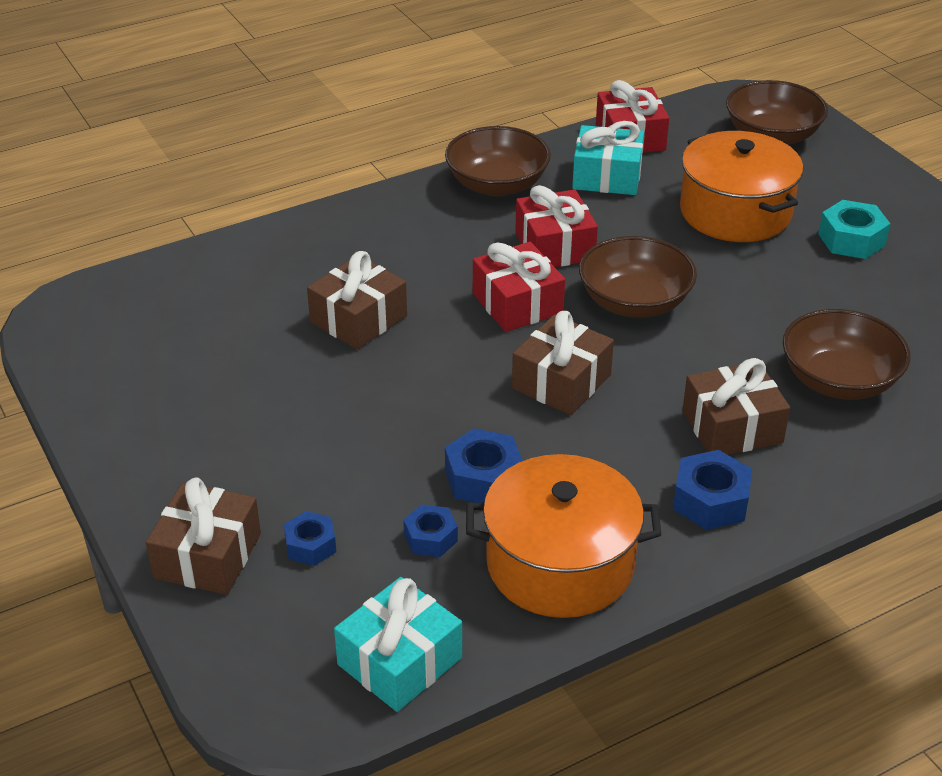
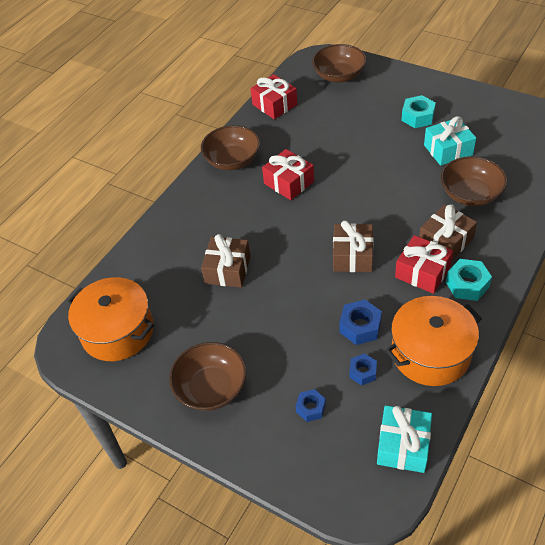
camera: 25 degrees left, 10 degrees up
brown gift [146,477,261,595] -> none
red gift [473,242,565,332] -> red gift moved to [395,235,453,294]
turquoise gift [572,121,644,195] -> turquoise gift moved to [424,116,476,166]
brown bowl [579,236,697,318] -> brown bowl moved to [169,342,246,411]
blue nut [673,450,752,530] -> turquoise nut [446,259,492,301]
orange pot [680,131,803,242] -> orange pot moved to [67,277,154,361]

